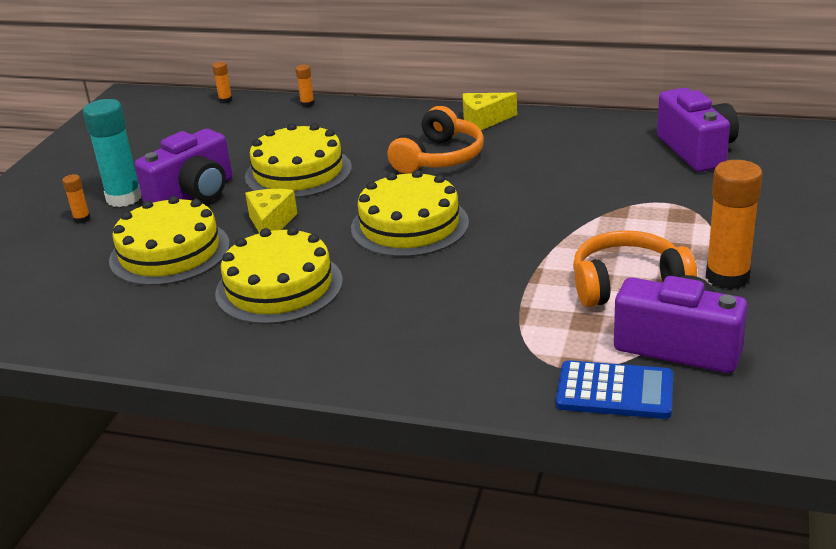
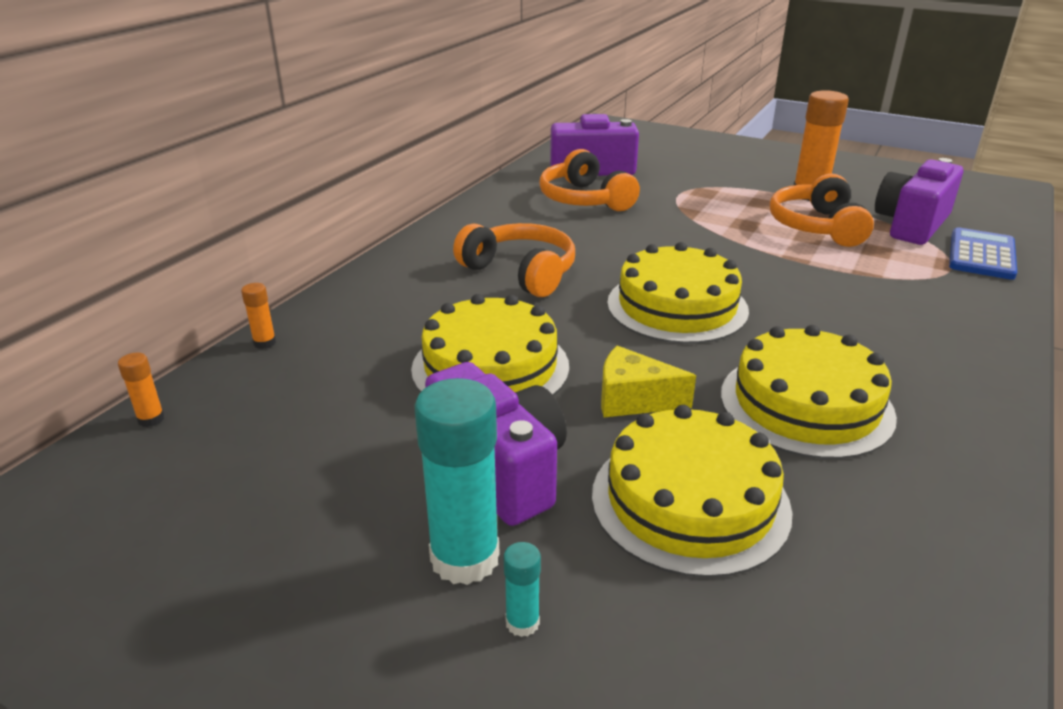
camera: 80 degrees left, 0 degrees up
orange glue stick [62,174,91,224] -> turquoise glue stick [503,542,541,637]
yellow cheese [463,93,517,130] -> none
none -> orange headphones [539,149,640,211]

